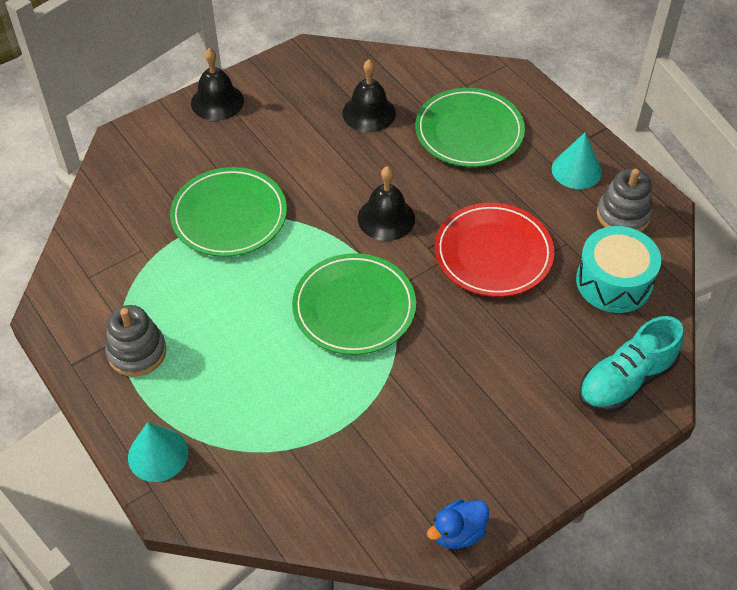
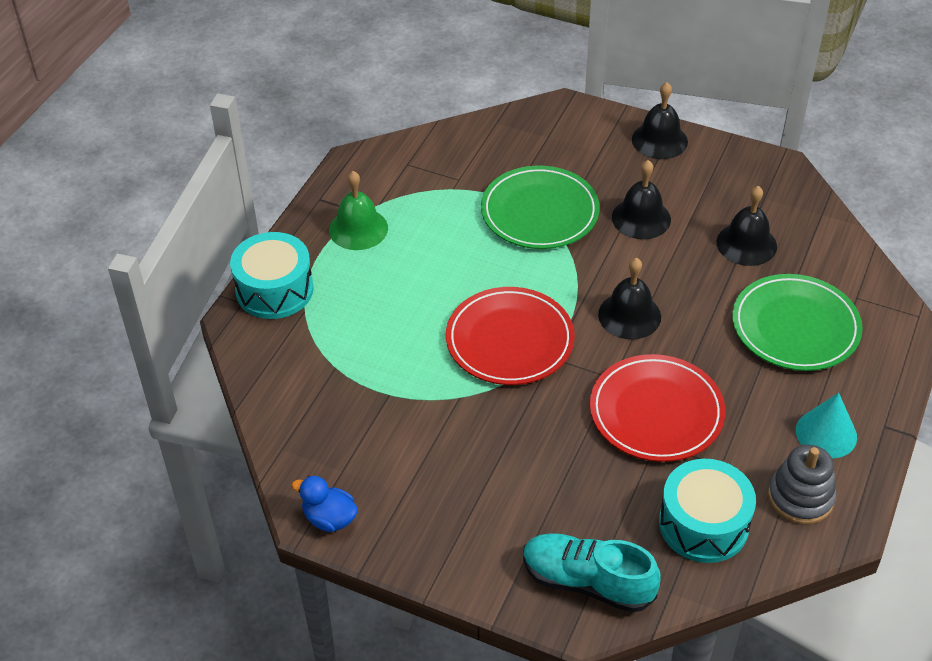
camera: 60 degrees right, 5 degrees down
grey stacking toy [105,305,166,377] -> green bell [329,171,388,250]
turquoise cone [128,422,188,482] -> turquoise drum [230,232,314,319]
green plate [292,253,416,355] -> red plate [446,287,575,385]
none -> black bell [612,160,671,239]

